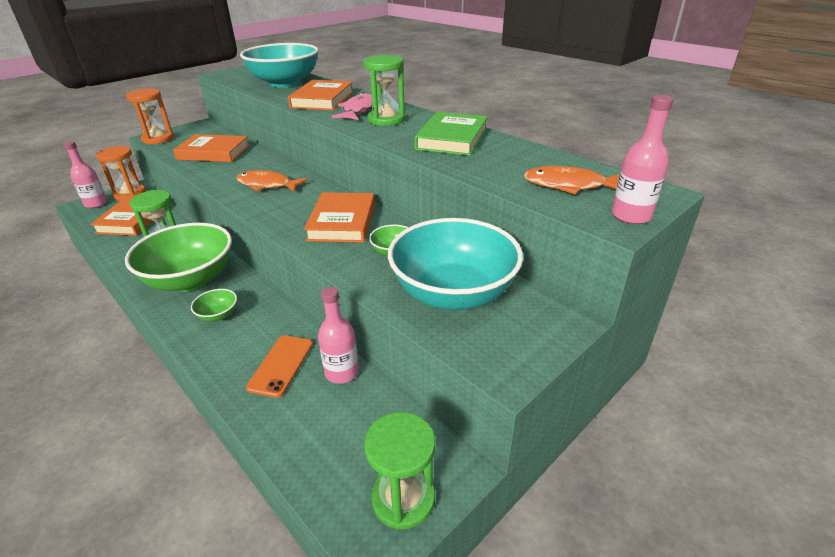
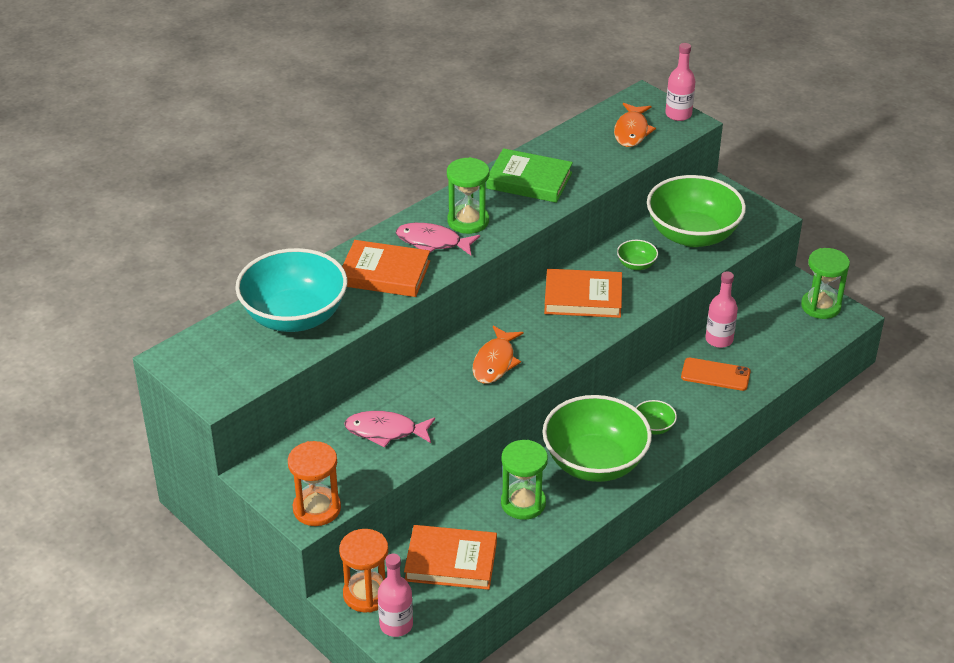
camera: 90 degrees left, 5 degrees up
orange book [173,134,250,162] -> pink fish [344,411,435,447]
turquoise bowl [388,218,523,310] -> green bowl [647,175,746,247]

